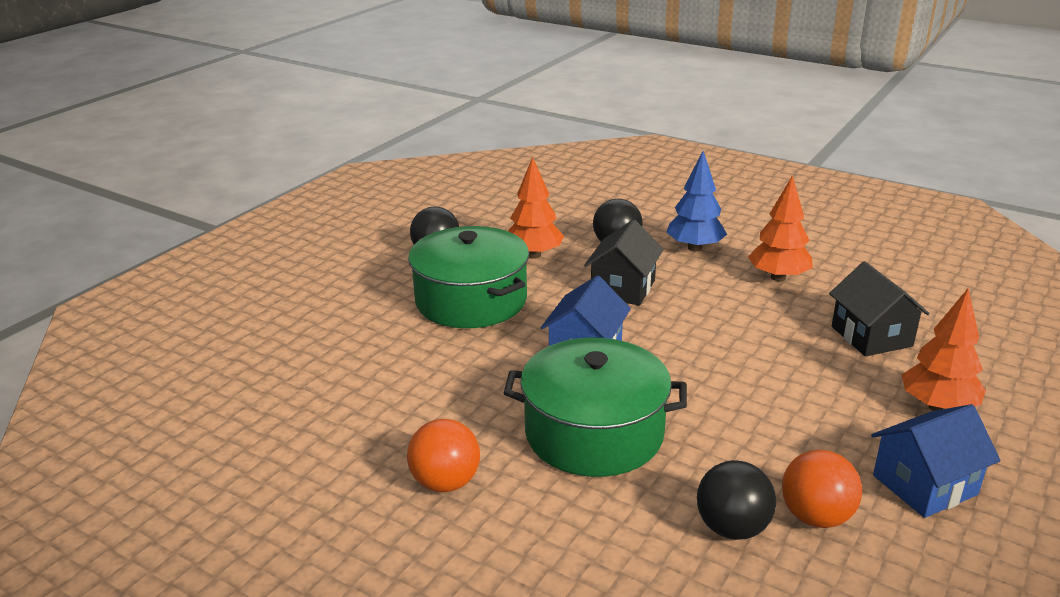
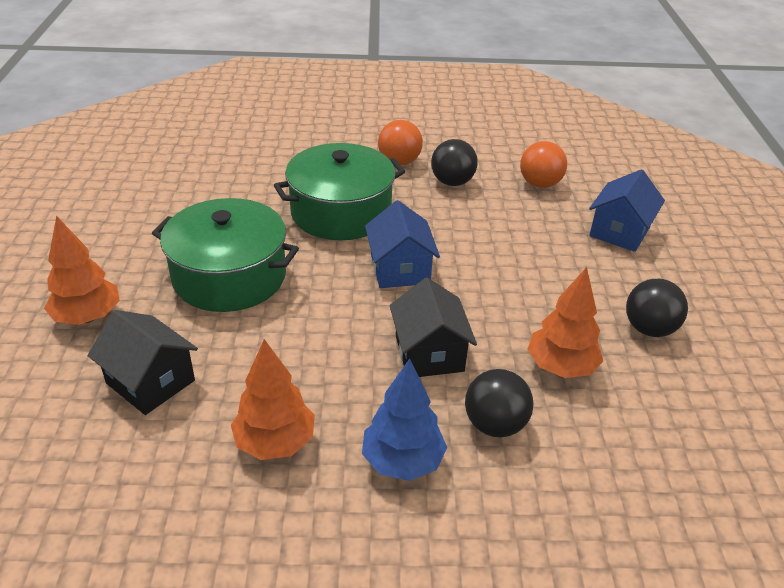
camera: 145 degrees right, 10 degrees up
green pot [408,226,529,328] -> green pot moved to [152,198,299,312]
black ball [697,460,776,540] -> black ball moved to [431,139,478,186]
orange ball [782,450,862,528] -> orange ball moved to [520,141,567,188]
blue house [871,404,1001,518] -> blue house moved to [589,169,665,252]

